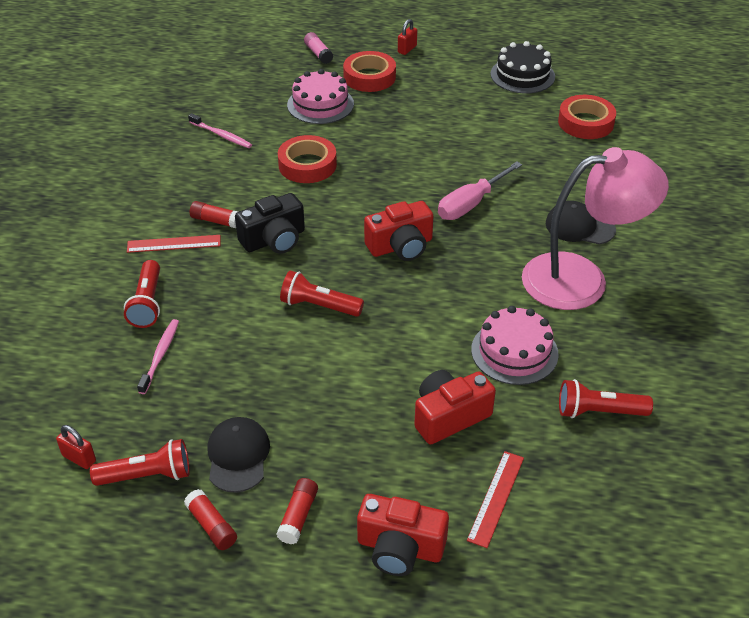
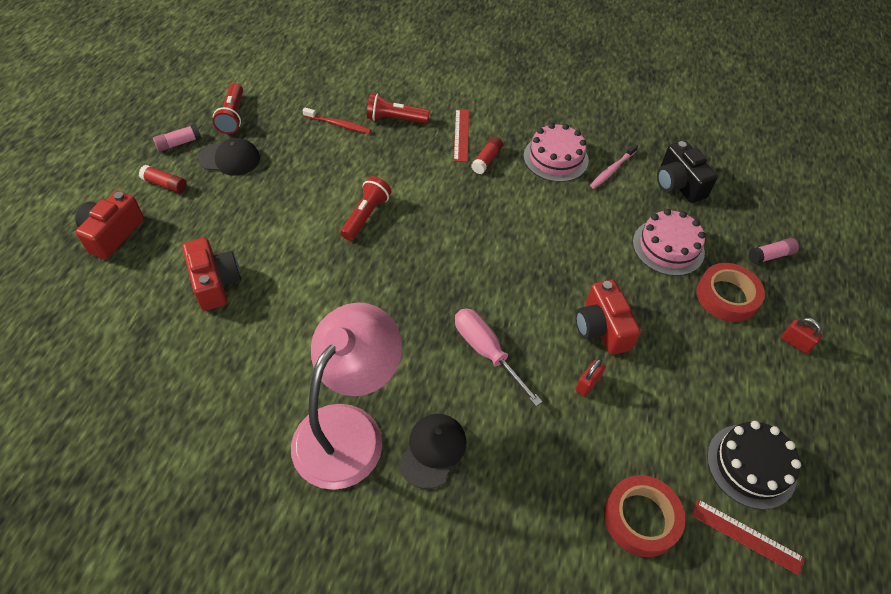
camera: 95 degrees right, 10 degrees up
red padlock [56,425,96,469] -> red padlock moved to [575,359,606,397]
pink toothbrush [137,319,179,394] -> red toothbrush [303,108,371,134]
red glue stick [184,489,237,550] -> pink glue stick [153,124,201,152]
black camera [235,193,305,254] -> black camera moved to [657,141,717,203]
red tape [278,135,337,183] -> none
red camera [364,201,433,261] -> red camera moved to [576,280,641,355]
red ruler [467,451,524,548] -> red ruler moved to [691,499,804,576]
pink cake [471,306,559,385] -> pink cake moved to [524,123,589,182]
pink lamp [522,147,669,310] -> pink lamp turned 150 degrees counterclockwise [291,303,402,490]
red flashlight [559,379,653,418] -> none

